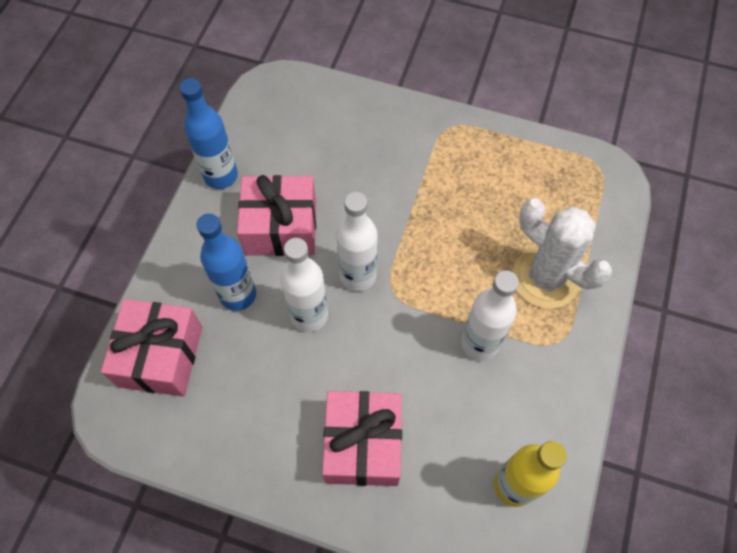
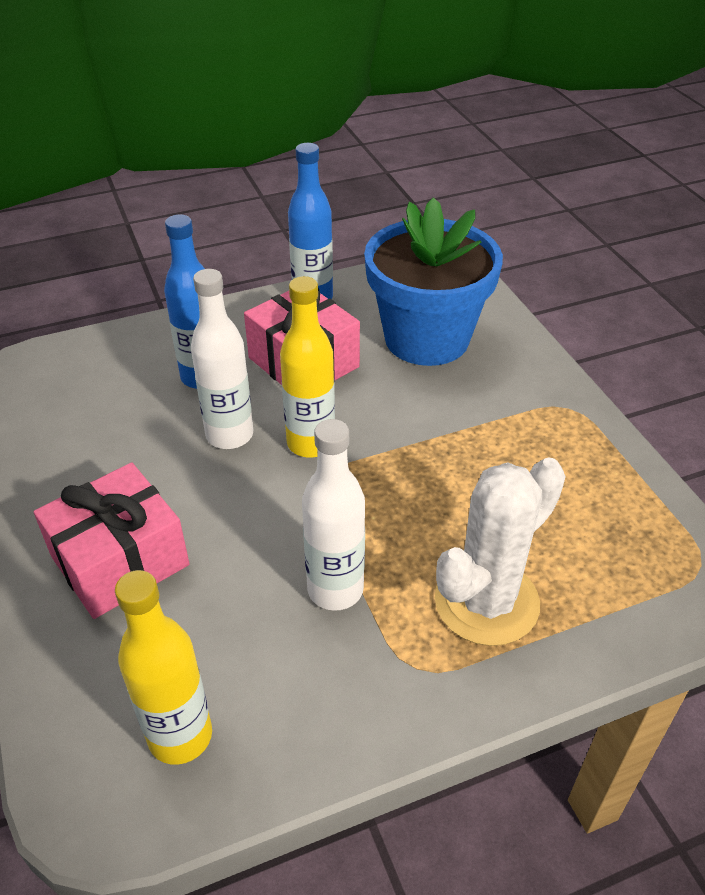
camera: 50 degrees right, 20 degrees down
pink gift [101,299,202,397] -> none
white bottle [336,192,378,292] -> yellow bottle [280,276,335,458]
white cactus [512,198,612,309] -> white cactus turned 45 degrees clockwise [435,457,566,646]
none -> blue flower pot [364,197,503,366]

